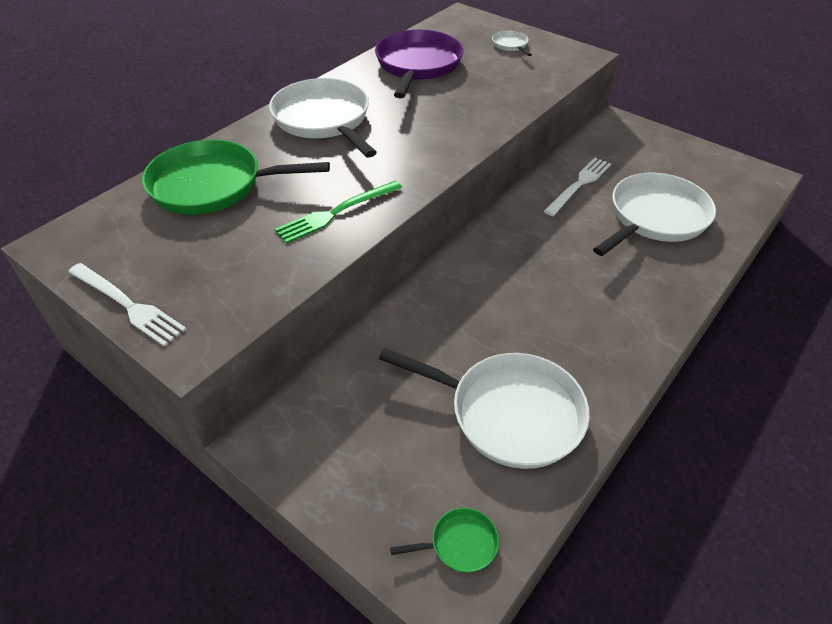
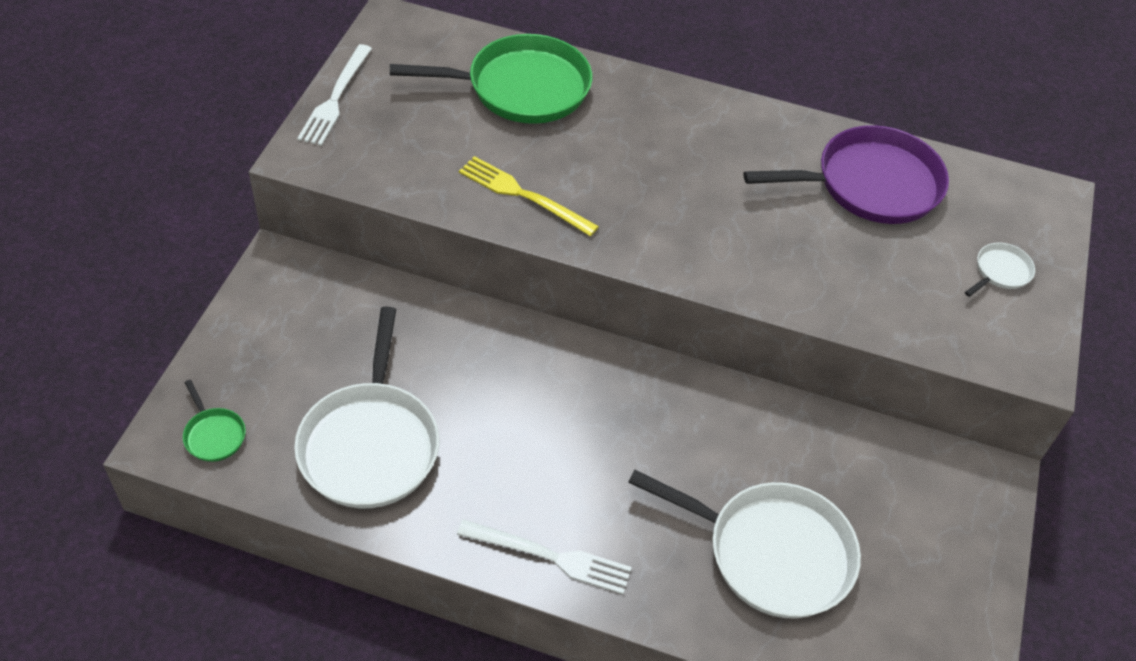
camera: 65 degrees right, 5 degrees up
green pan [142,139,330,215] -> green pan turned 105 degrees clockwise [390,34,592,124]
white pan [269,78,377,158] -> none
green fork [275,180,402,244] -> yellow fork [459,156,599,236]
white fork [544,157,611,216] -> white fork moved to [457,519,632,594]

